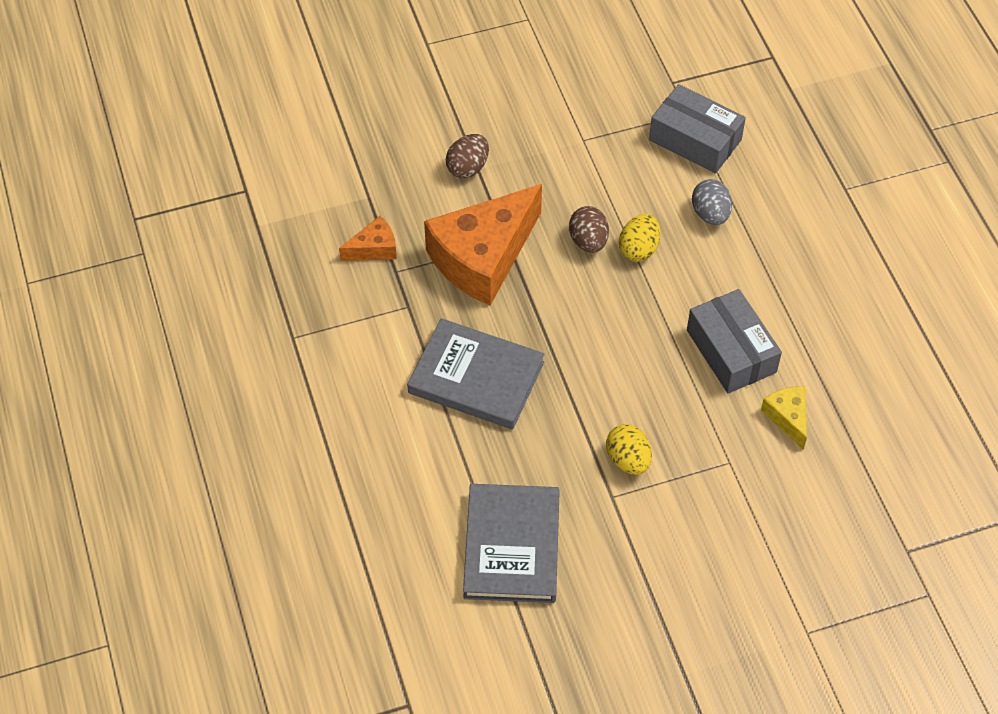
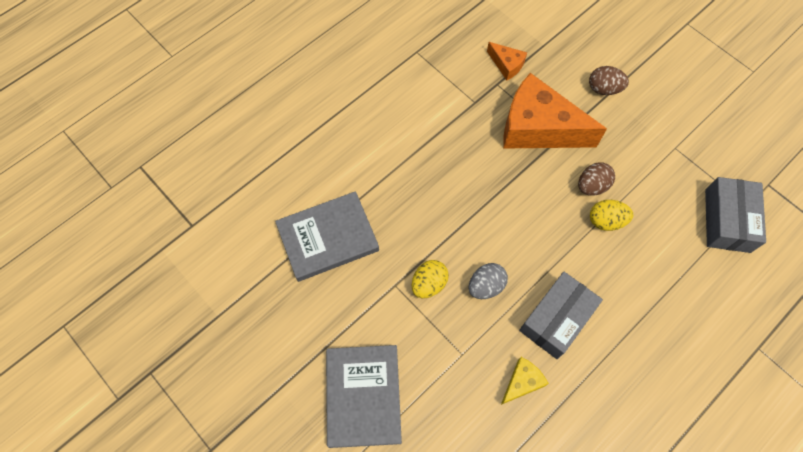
camera: 65 degrees right, 10 degrees up
grey book [407,318,544,429] -> grey book moved to [326,345,402,448]
grey egg [692,179,732,225] -> grey egg moved to [469,263,508,299]

